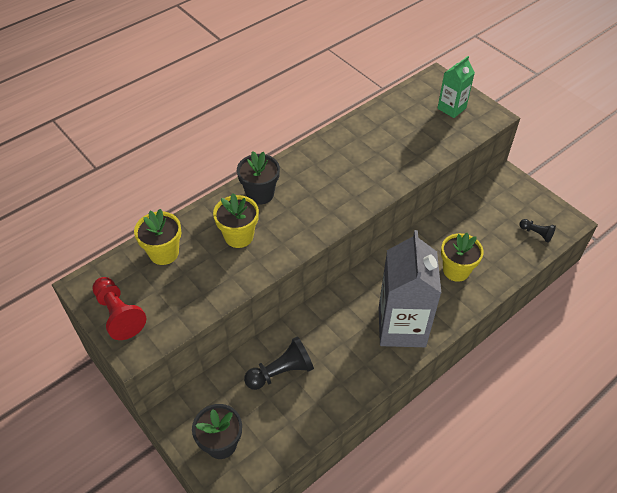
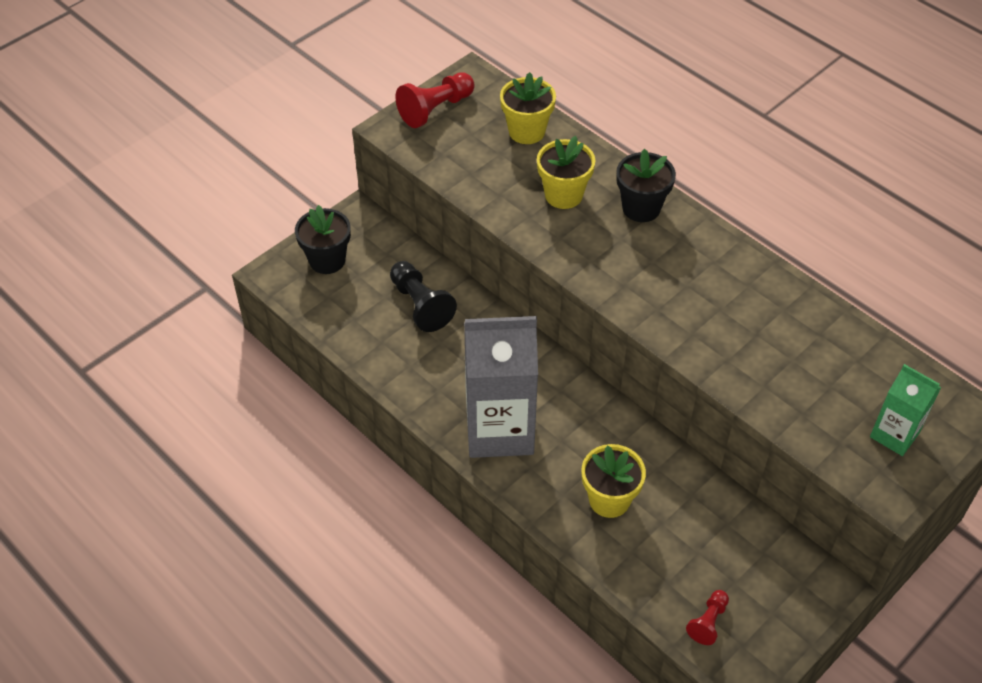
camera: 85 degrees right, 0 degrees up
black pawn [519,219,556,243] -> red pawn [686,590,729,645]

